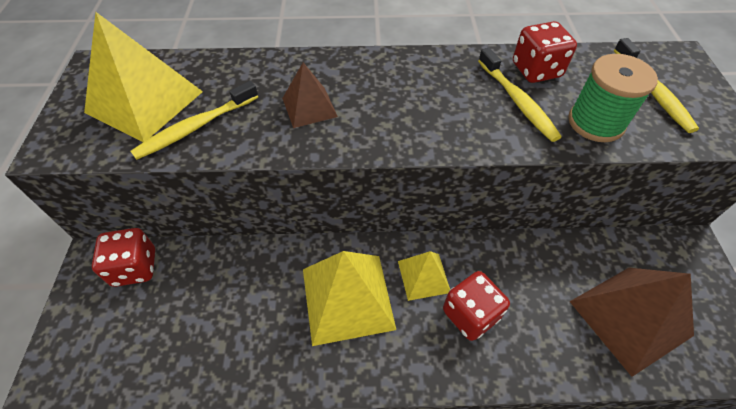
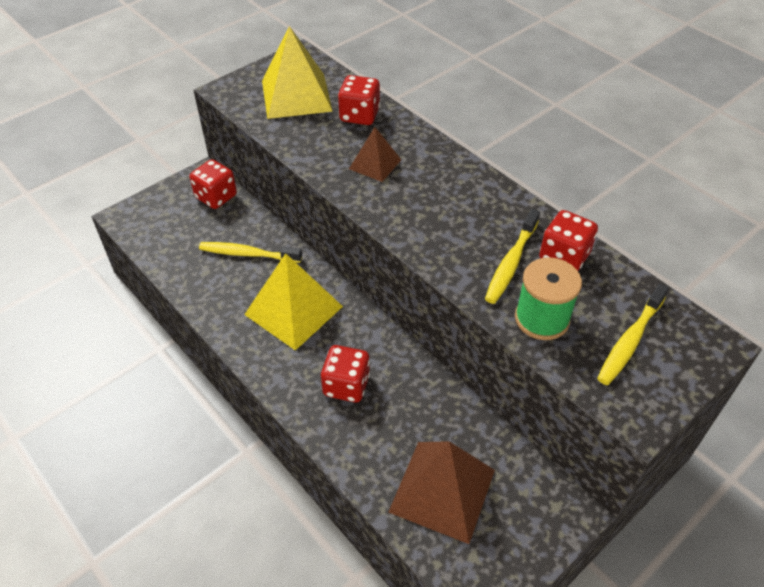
camera: 50 degrees right, 5 degrees down
yellow toothbrush [131,81,258,160] -> yellow toothbrush moved to [199,242,302,263]
yellow pyramid [398,251,450,301] -> none
none -> red dice [338,75,380,125]

